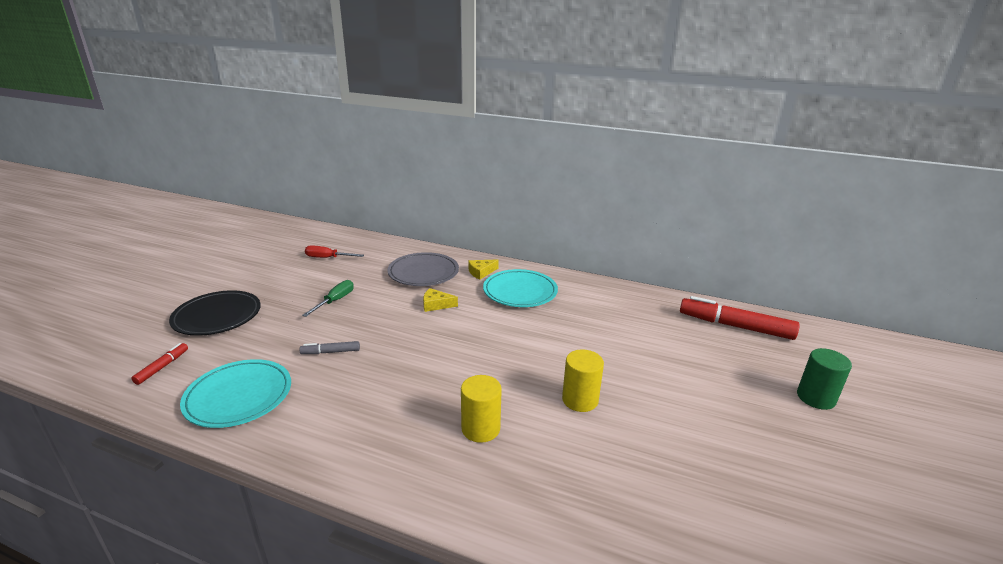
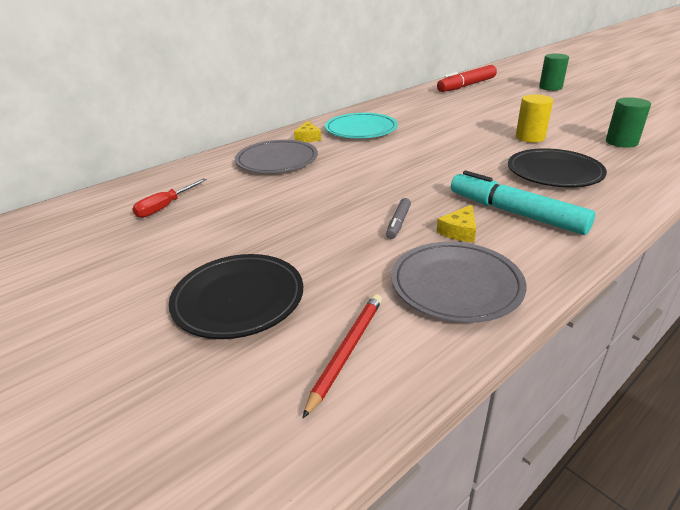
camera: 60 degrees left, 5 degrees up
red marker [131,343,188,385] -> red pencil [302,294,382,419]
turquoise plate [180,359,291,428] -> grey plate [391,242,526,323]
green screwdriver [302,280,354,317] -> none
yellow cheese [423,288,458,312] -> yellow cheese moved to [437,205,476,242]
yellow cylinder [461,375,502,443] -> black plate [508,148,607,187]
none -> turquoise marker [451,171,595,235]
none -> green cylinder [606,97,651,148]

